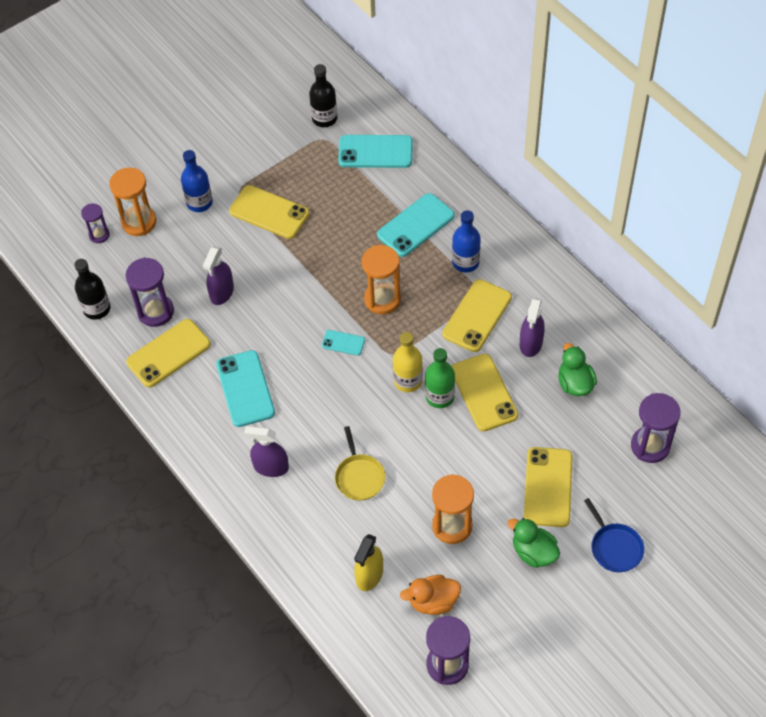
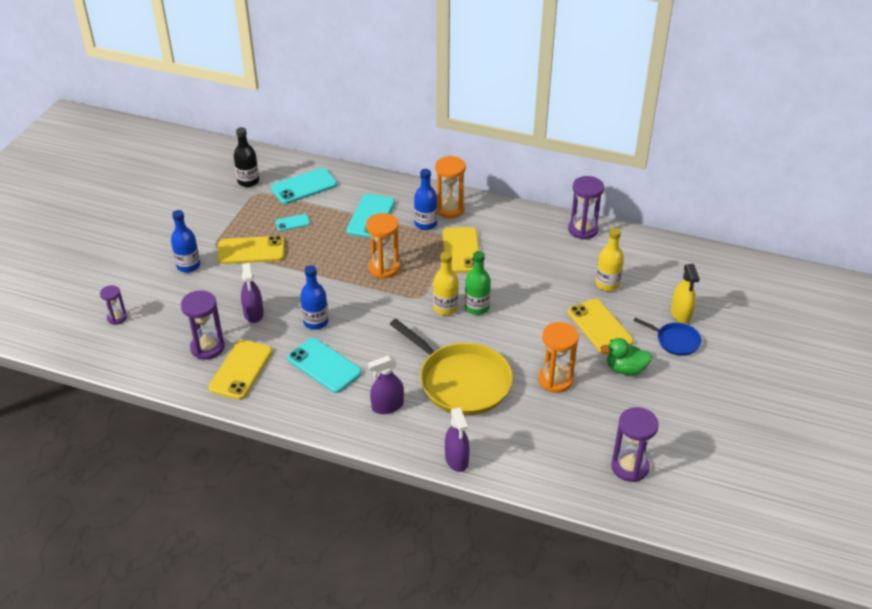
camera: 35 degrees left, 15 degrees down
black bottle [74,259,111,320] -> none
orange hourglass [109,168,156,236] -> orange hourglass moved to [435,156,466,218]
turquoise phone [322,330,365,356] -> turquoise phone moved to [276,214,310,231]
yellow pan [335,426,385,501] -> yellow pan [390,319,513,415], size x2.05
yellow spray bottle [354,534,383,591] -> yellow spray bottle moved to [671,264,700,324]
orange duck [400,575,461,615] -> none
yellow phone [452,354,518,432] -> none
purple spray bottle [520,298,545,357] -> purple spray bottle moved to [445,407,470,472]
green duck [558,343,597,396] -> none
purple hourglass [631,393,681,463] -> purple hourglass moved to [568,176,604,240]
none -> blue bottle [300,265,328,330]
none -> yellow bottle [596,228,624,291]

